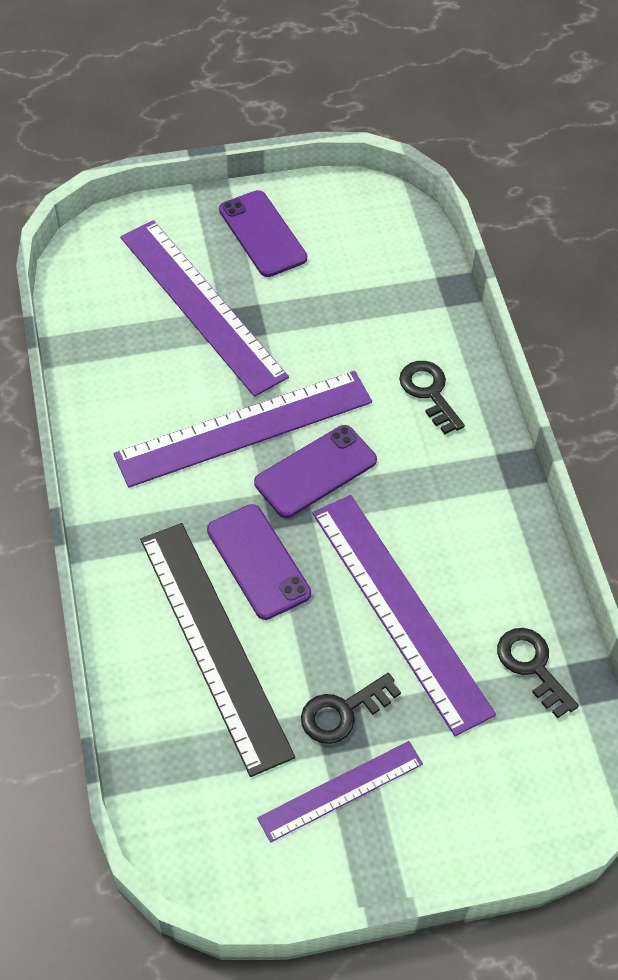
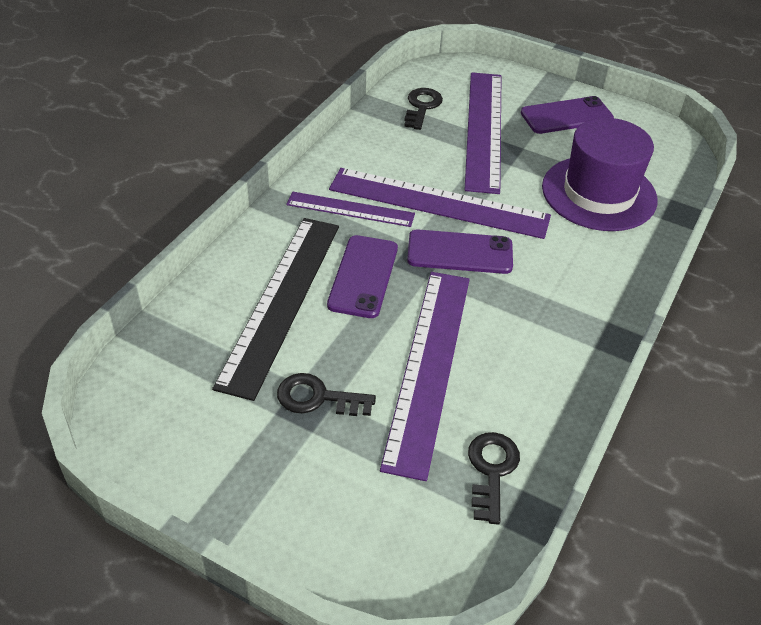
camera: 40 degrees right, 10 degrees down
purple phone [219,190,307,277] -> purple phone turned 60 degrees clockwise [521,96,614,134]
purple ruler [257,741,423,843] -> purple ruler moved to [286,192,415,227]
black key [399,361,465,434] -> black key moved to [404,88,443,130]
none -> purple hat [542,118,658,231]

